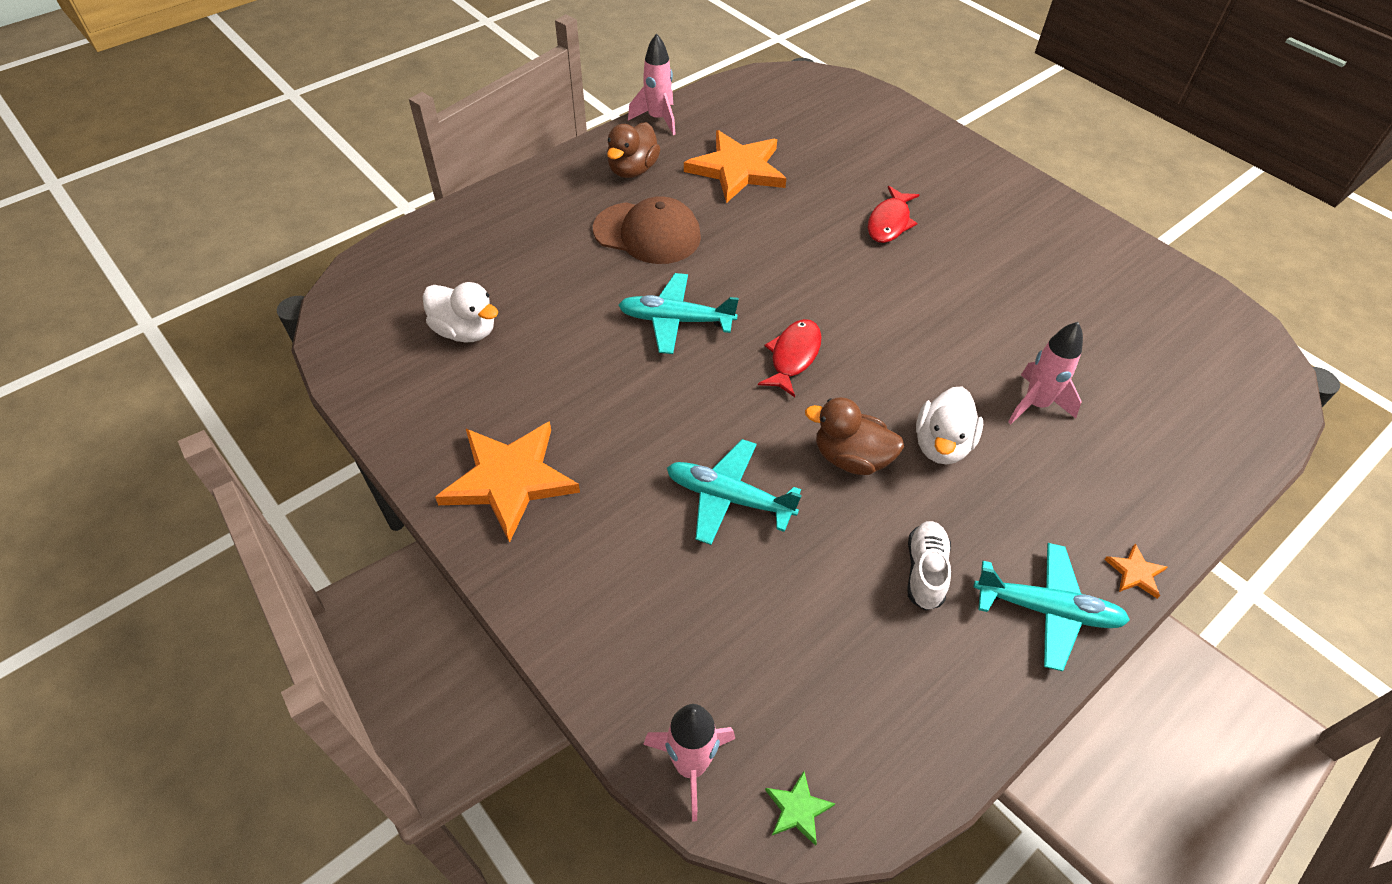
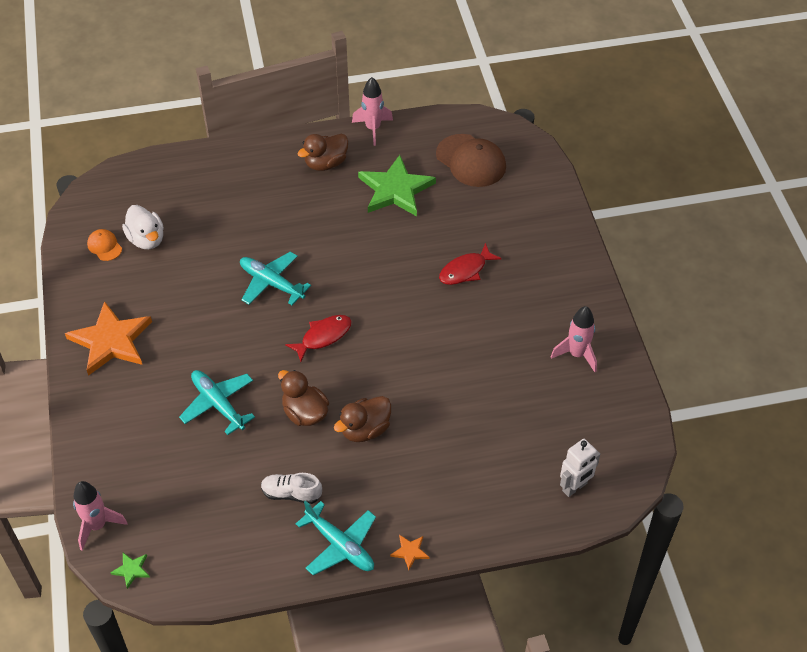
camera: 30 degrees right, 0 degrees up
brown cap [593,196,701,264] -> brown cap moved to [436,134,506,187]
orange star [684,130,787,203] -> green star [358,155,436,216]
white shoe [908,521,951,611] -> white shoe turned 120 degrees counterclockwise [261,473,322,504]
white duck [916,387,983,465] -> brown duck [334,396,391,442]
pink rocket [1008,322,1083,424] -> pink rocket moved to [551,306,597,372]
none -> orange cap [87,229,122,261]
none -> white robot [560,439,600,497]

